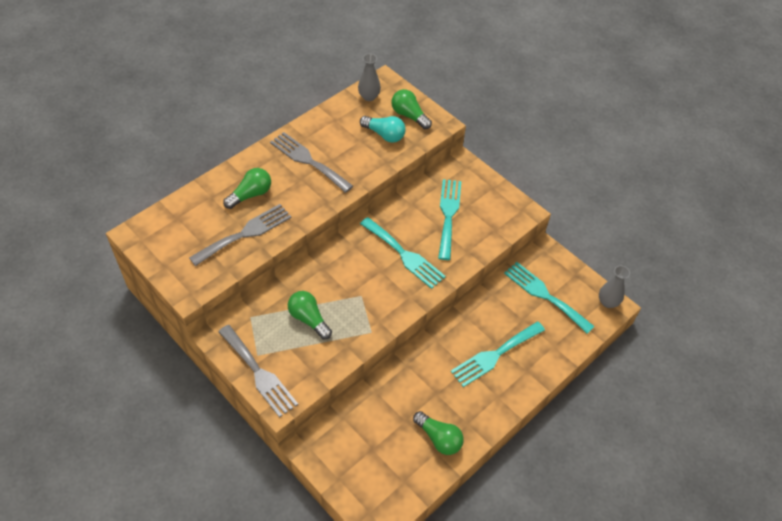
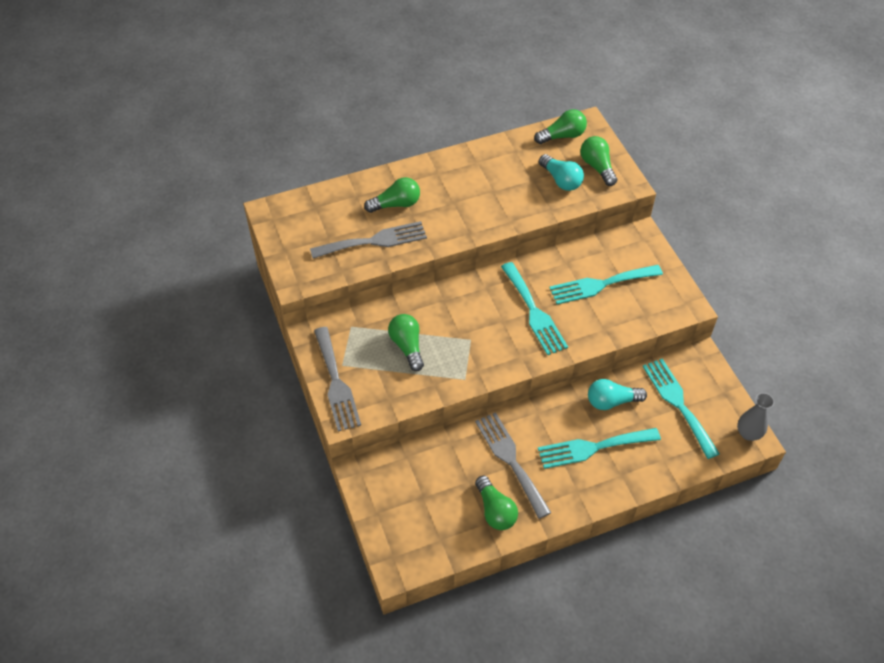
camera: 25 degrees right, 0 degrees up
grey fork [270,132,353,193] -> grey fork moved to [475,412,551,519]
grey vase [358,54,381,101] -> green light bulb [534,109,587,144]
turquoise fork [438,179,461,260] -> turquoise fork turned 135 degrees counterclockwise [549,265,663,305]
none -> turquoise light bulb [588,379,647,410]

